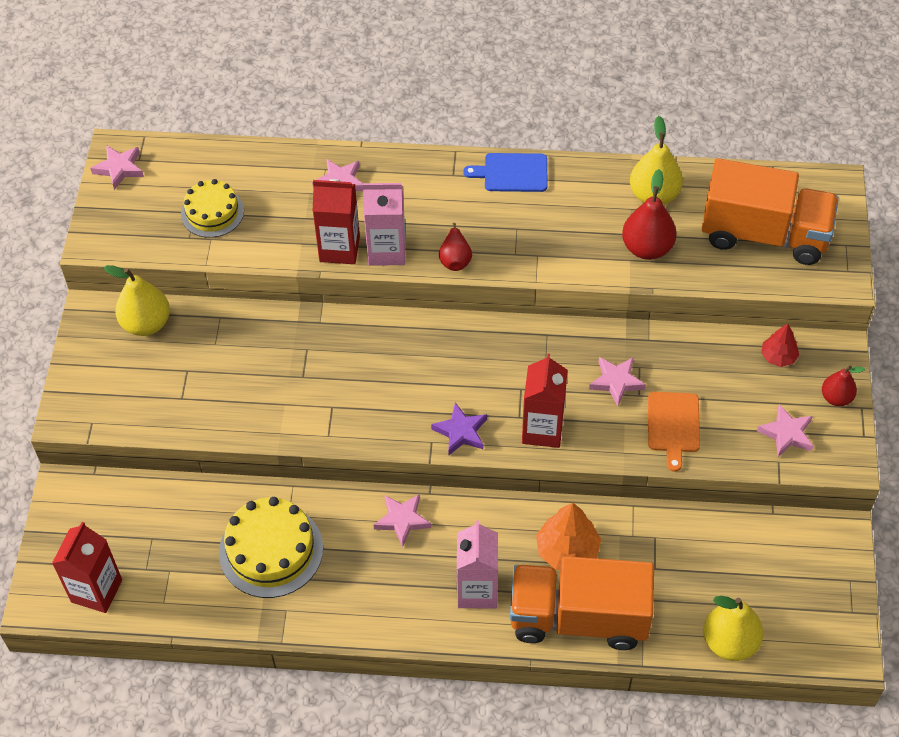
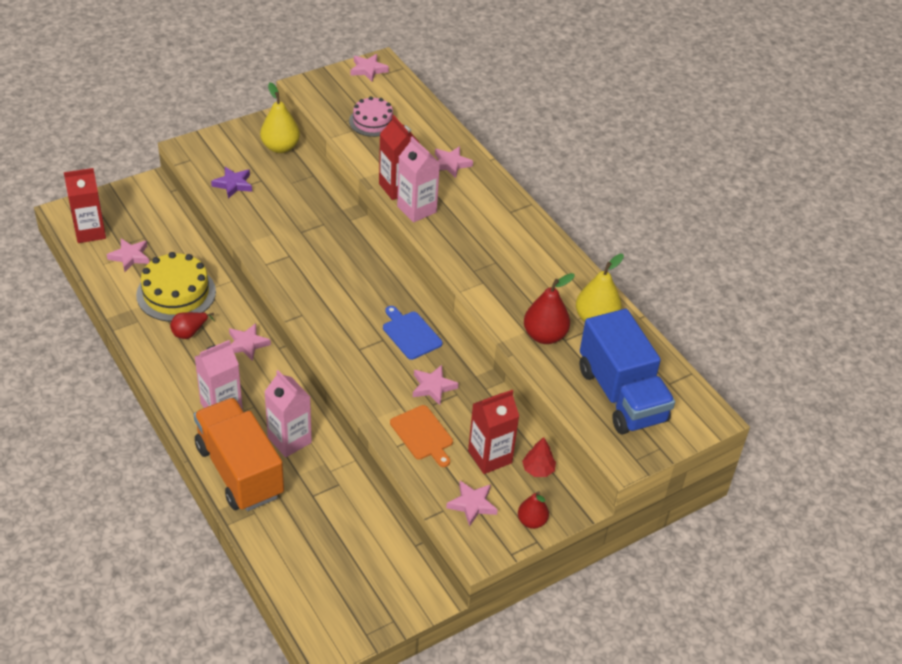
camera: 50 degrees right, 10 degrees down
yellow cake [181,179,244,238] -> pink cake [349,96,394,137]
purple star [431,403,487,455] -> purple star moved to [211,167,252,199]
red pear [439,223,472,271] -> red pear moved to [170,312,214,339]
blue cutting board [463,153,547,192] -> blue cutting board moved to [383,306,443,360]
red carton [522,354,568,448] -> red carton moved to [468,390,519,474]
orange tree [536,503,601,570] -> pink carton [264,370,312,457]
orange cutting board [648,392,700,472] -> orange cutting board turned 90 degrees counterclockwise [390,405,453,467]
orange truck [701,158,839,265] -> blue truck [580,309,675,435]
yellow pear [703,596,763,661] -> none
none -> pink star [107,239,149,272]

